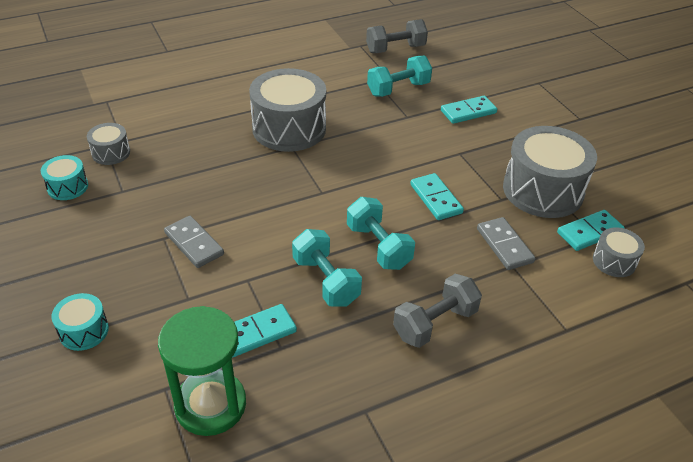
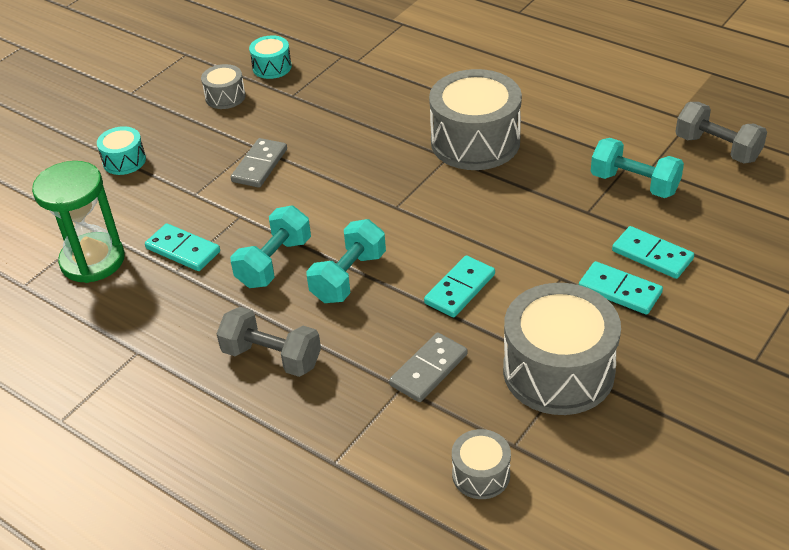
camera: 65 degrees right, 0 degrees up
grey drum [87,123,130,165] -> grey drum moved to [201,64,246,109]
turquoise domino [557,210,625,251] -> turquoise domino moved to [579,261,663,315]

